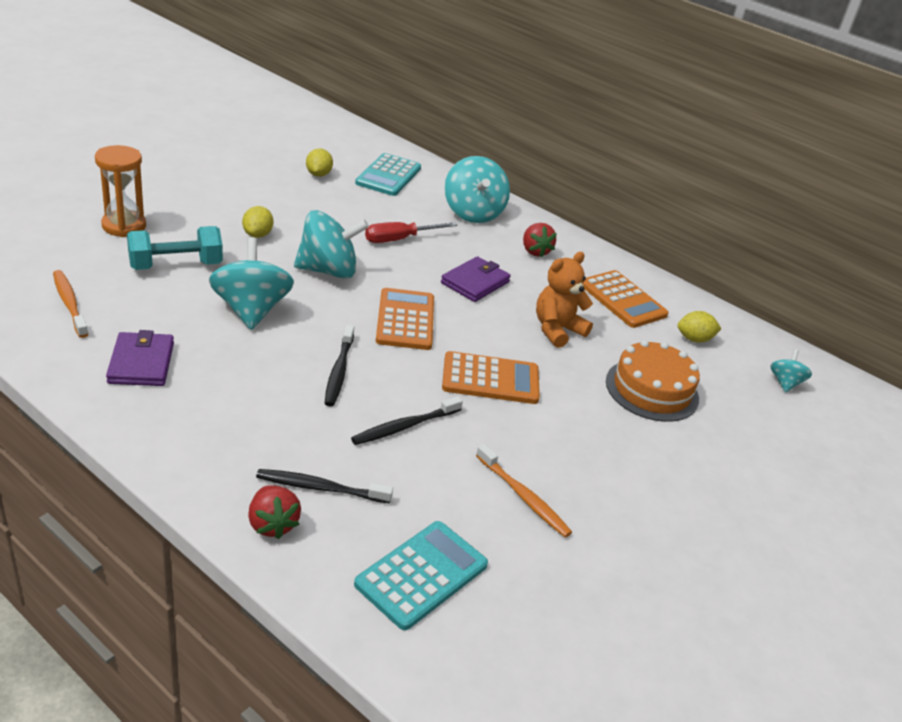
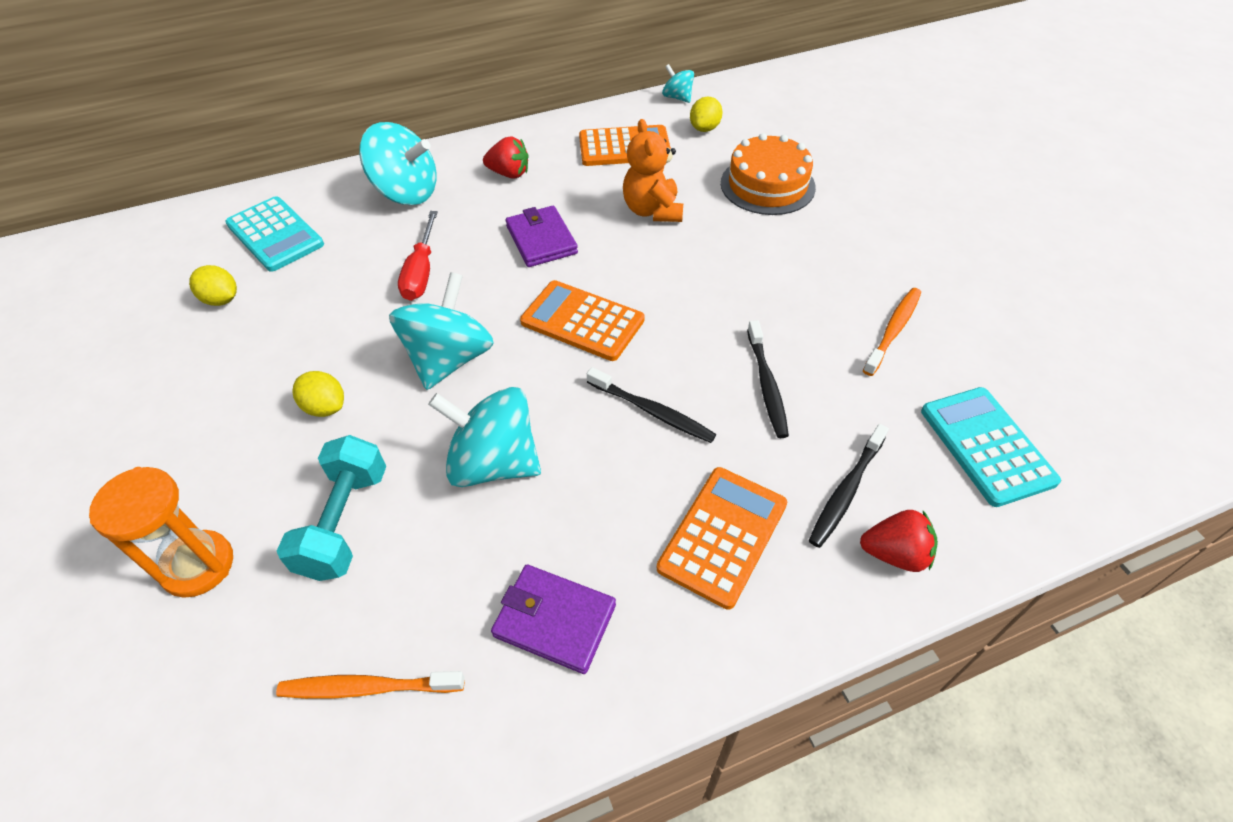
camera: 55 degrees left, 15 degrees up
orange calculator [442,351,540,404] -> orange calculator moved to [657,467,787,610]
orange toothbrush [476,444,572,538] -> orange toothbrush turned 45 degrees counterclockwise [863,288,921,376]
turquoise spinning top [770,349,812,392] -> turquoise spinning top moved to [662,64,694,103]

